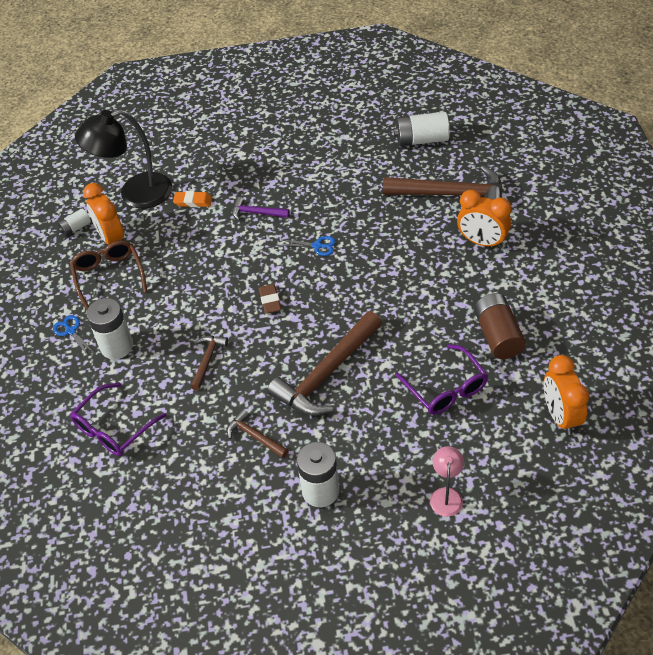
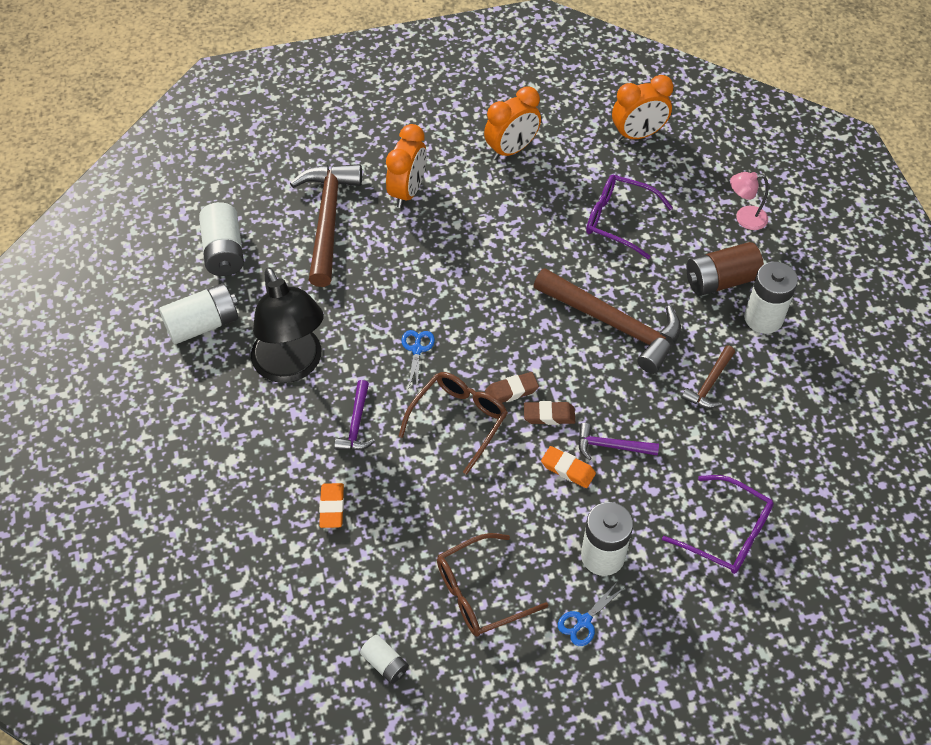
camera: 100 degrees left, 5 degrees up
black lamp [75,109,172,209] -> black lamp moved to [251,267,324,383]
orange clock [83,183,124,244] -> orange clock moved to [484,87,541,160]
brown hammer [191,336,228,391] -> purple hammer [578,423,659,460]
purple glasses [395,344,488,415] -> purple glasses turned 120 degrees counterclockwise [586,175,673,259]
brown battery [474,293,526,359] -> brown battery moved to [686,242,764,296]
none -> white battery [159,283,238,344]
none -> brown glasses [399,372,508,475]
none -> brown eraser [524,401,575,425]
none -> orange eraser [541,446,596,488]

